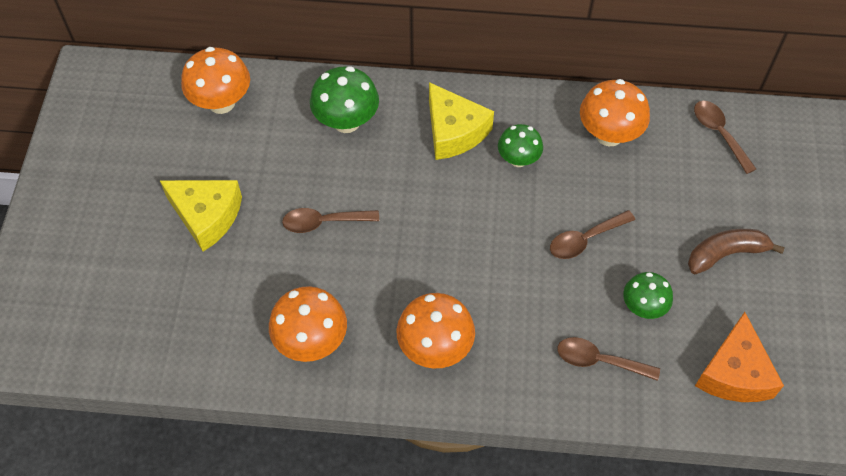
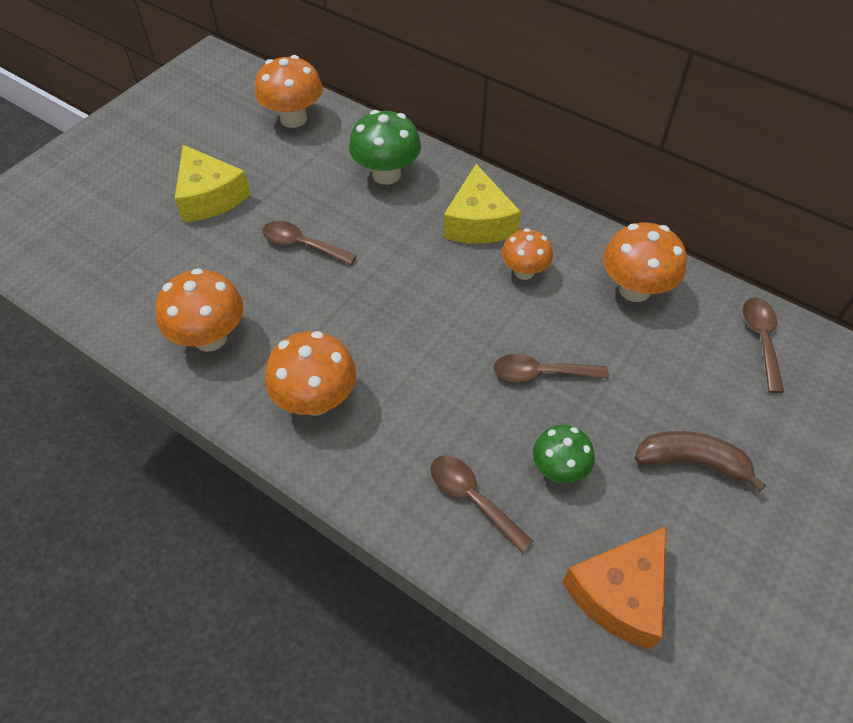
camera: 30 degrees right, 5 degrees down
green mushroom [498,124,543,167] -> orange mushroom [502,228,553,280]

